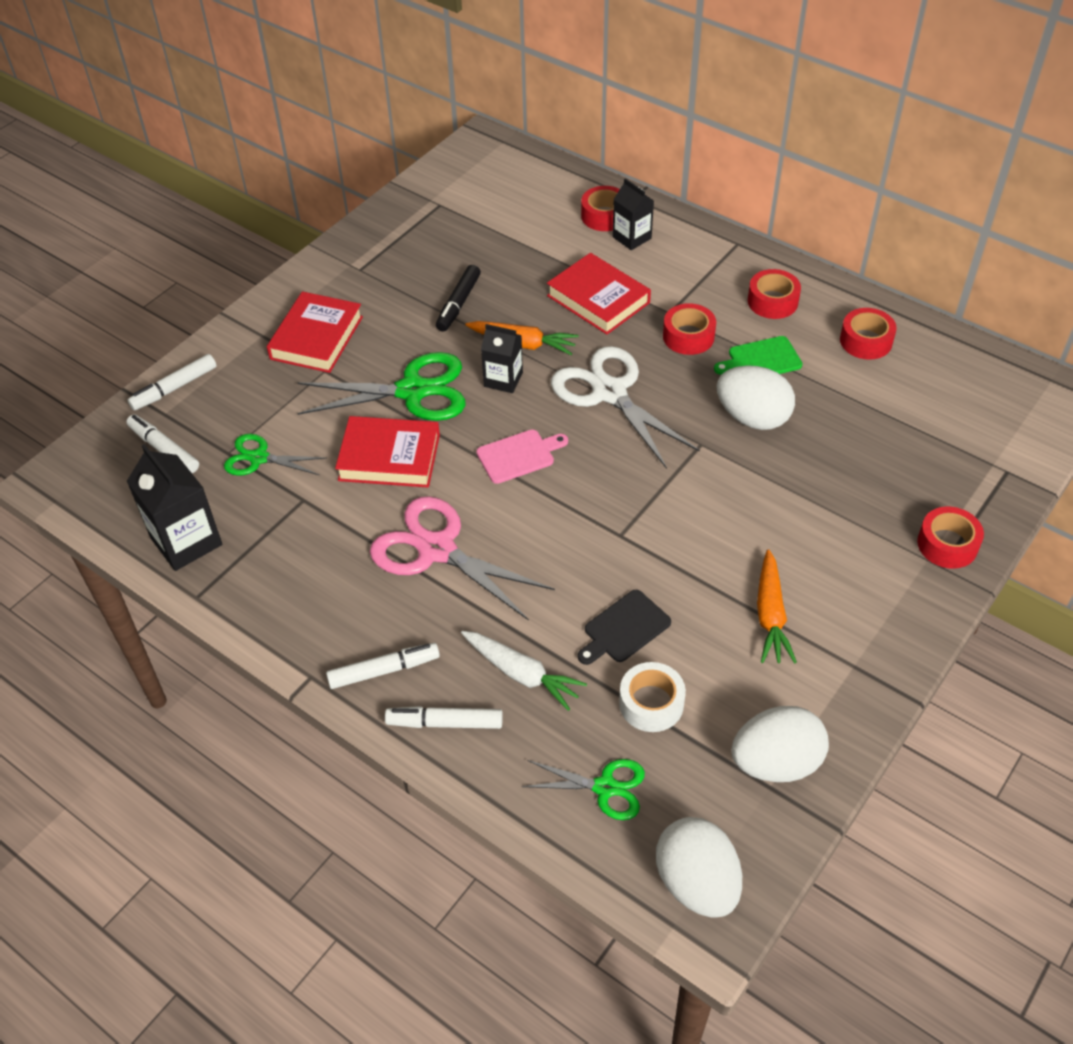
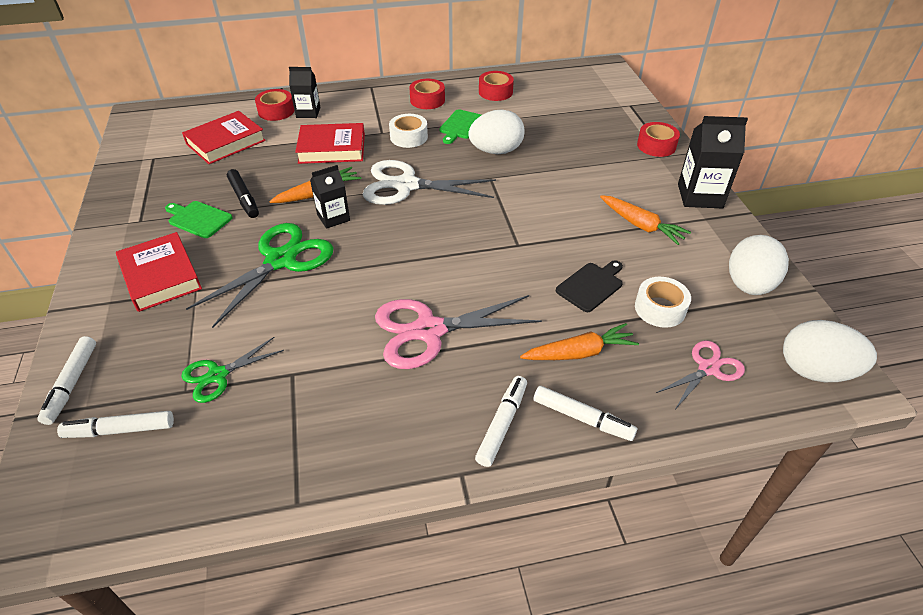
camera: 50 degrees left, 5 degrees down
black carton [127,444,222,571] -> black carton moved to [678,116,748,208]
red book [335,416,440,487] -> red book moved to [182,111,266,164]
white marker [385,706,503,729] -> white marker turned 105 degrees counterclockwise [534,386,637,441]
white carrot [461,631,587,711] -> orange carrot [520,323,639,360]
pink cutting board [476,430,568,484] -> none
green scissors [522,759,645,820] -> pink scissors [656,341,745,408]
black cutting board [578,590,671,665] -> black cutting board turned 135 degrees counterclockwise [556,260,623,312]
red tape [663,303,716,355] -> white tape [389,114,428,148]
none -> green cutting board [165,201,233,238]

